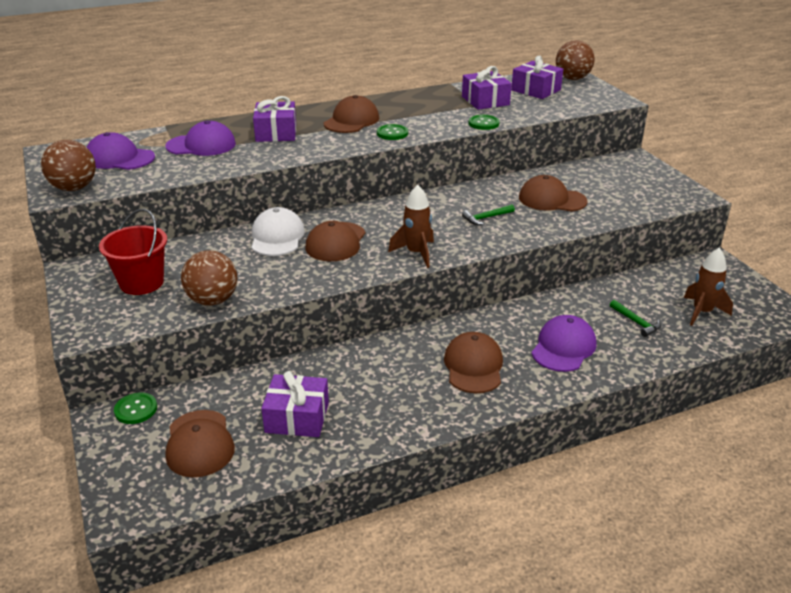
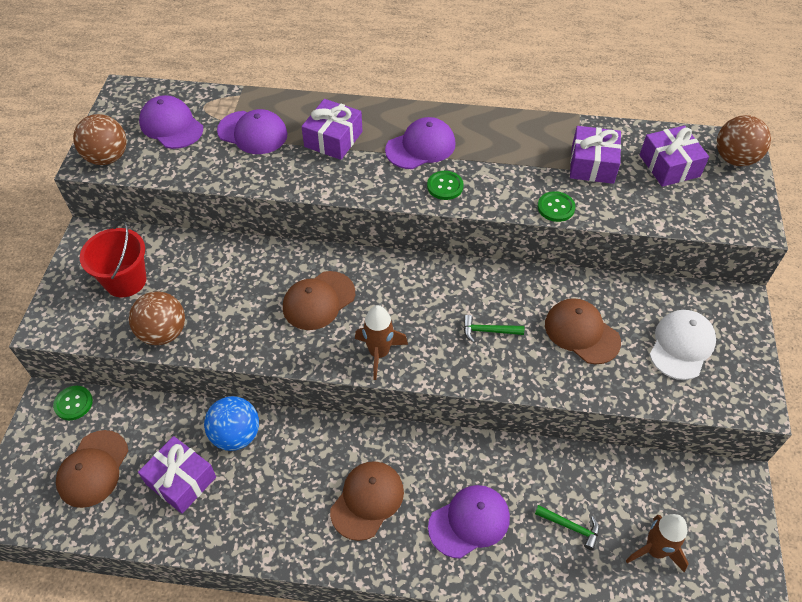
camera: 30 degrees right, 20 degrees up
white cap [251,207,305,256] -> white cap moved to [650,310,716,380]
brown cap [324,95,379,133] -> purple cap [385,117,456,169]
green hammer [610,300,661,337] -> green hammer turned 60 degrees counterclockwise [535,505,599,550]
none -> blue ball [204,396,259,451]

